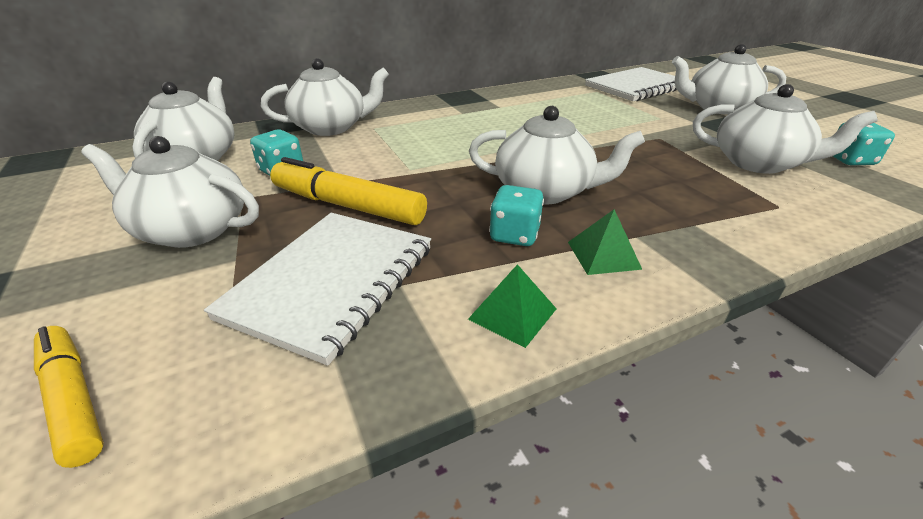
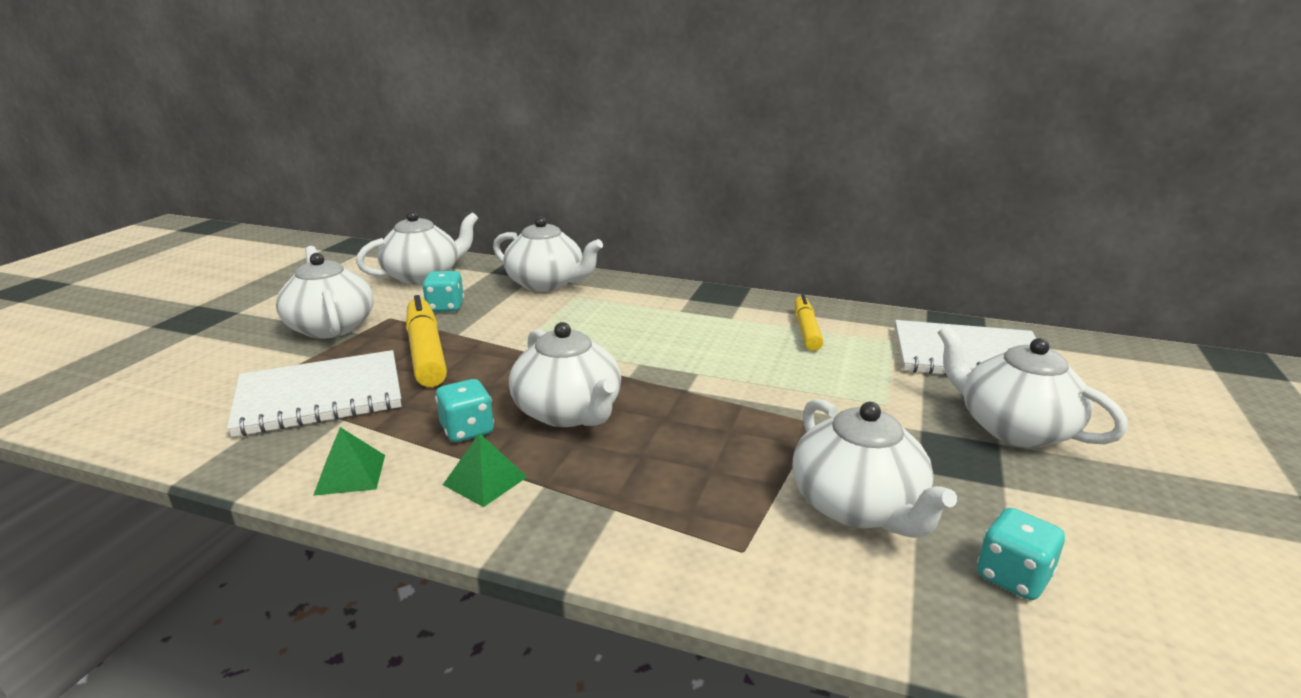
camera: 45 degrees right, 10 degrees down
yellow marker [34,326,104,468] -> yellow marker moved to [794,294,824,351]

